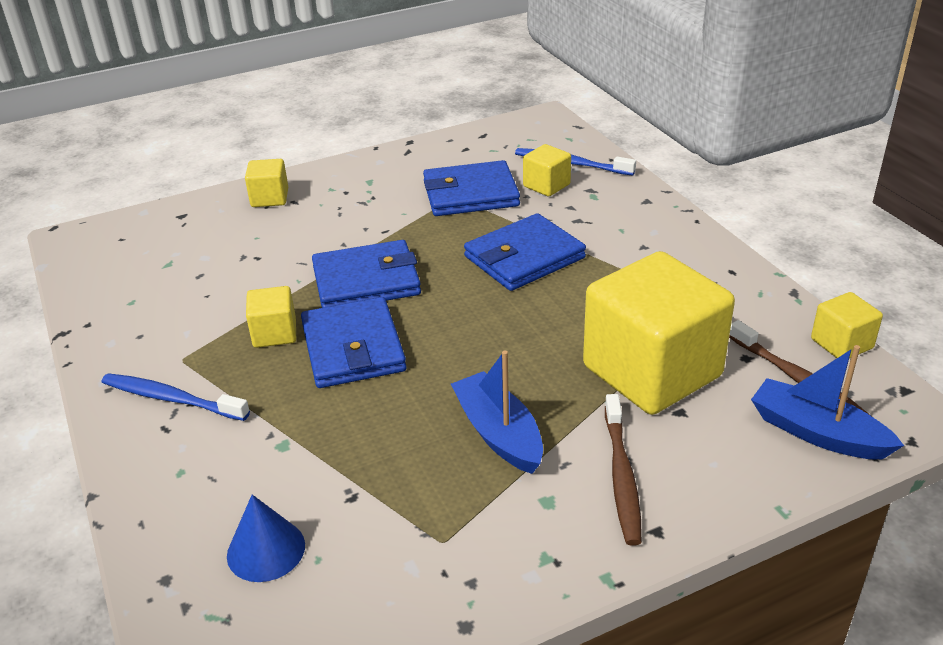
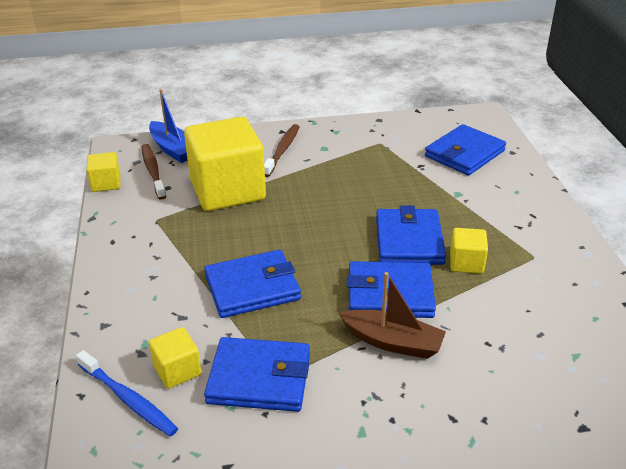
camera: 165 degrees left, 0 degrees up
blue toothbrush [102,373,250,421] -> none
blue cone [227,495,305,582] -> blue wallet [425,124,506,175]
yellow cube [245,159,288,207] -> none
blue boat [451,350,543,474] -> none
none -> brown boat [339,272,446,359]

